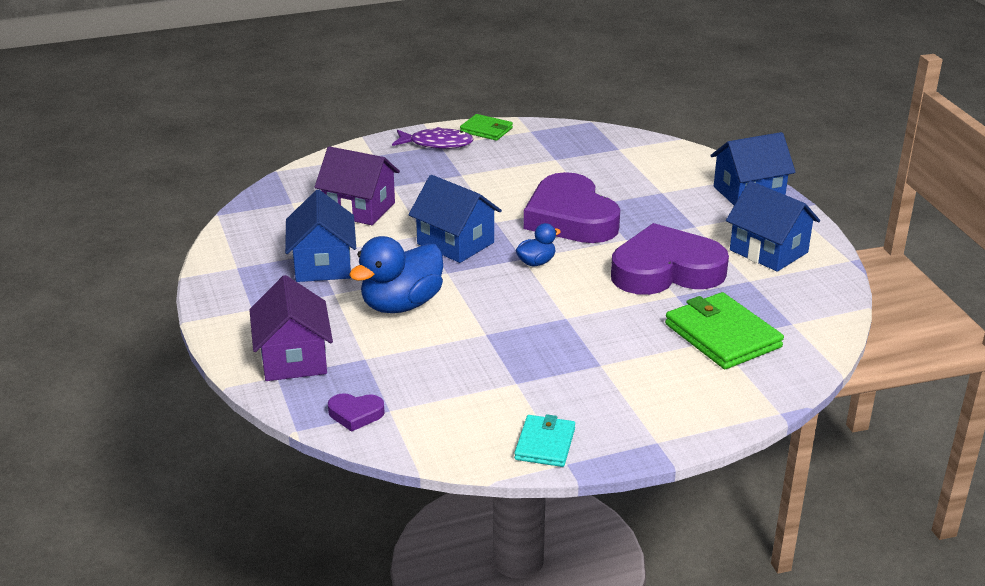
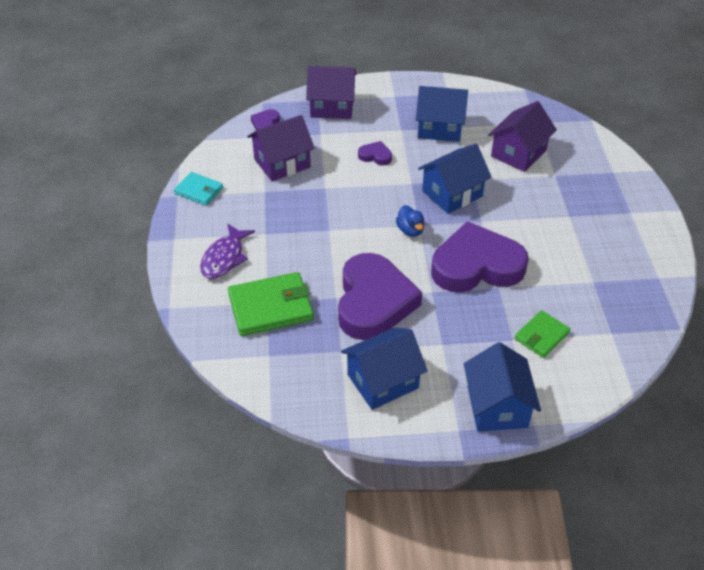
camera: 105 degrees right, 15 degrees up
blue duck [349,236,443,313] -> purple heart [358,141,392,166]
purple fish [392,127,474,149] -> purple fish moved to [200,223,255,279]
green wallet [460,114,513,141] -> green wallet moved to [515,310,570,358]
none -> purple house [247,115,315,181]

